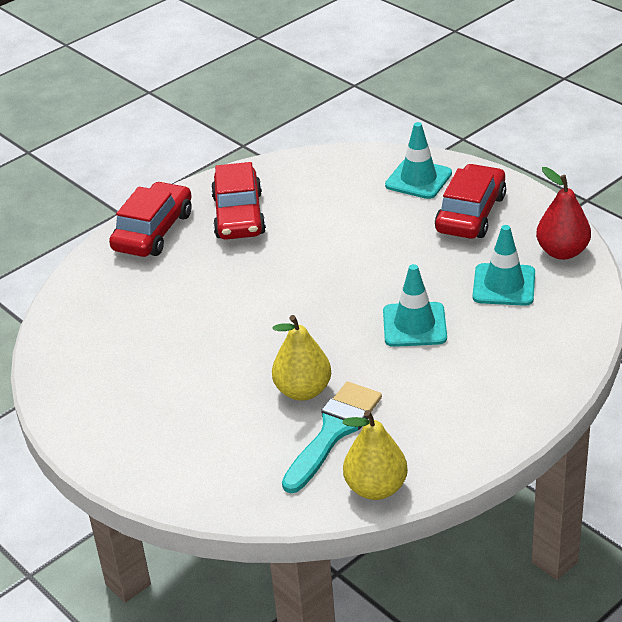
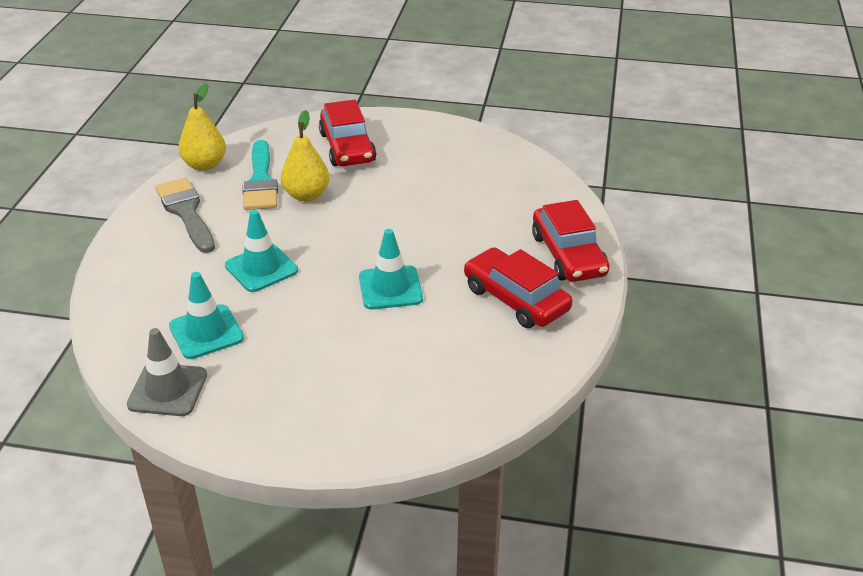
camera: 140 degrees right, 0 degrees up
turquoise traffic cone [385,122,452,199] -> turquoise traffic cone moved to [359,229,423,309]
red car [435,164,506,239] -> red car moved to [319,100,376,166]
red pear [536,167,591,260] -> grey traffic cone [127,328,207,416]
none -> grey brush [155,178,215,253]

